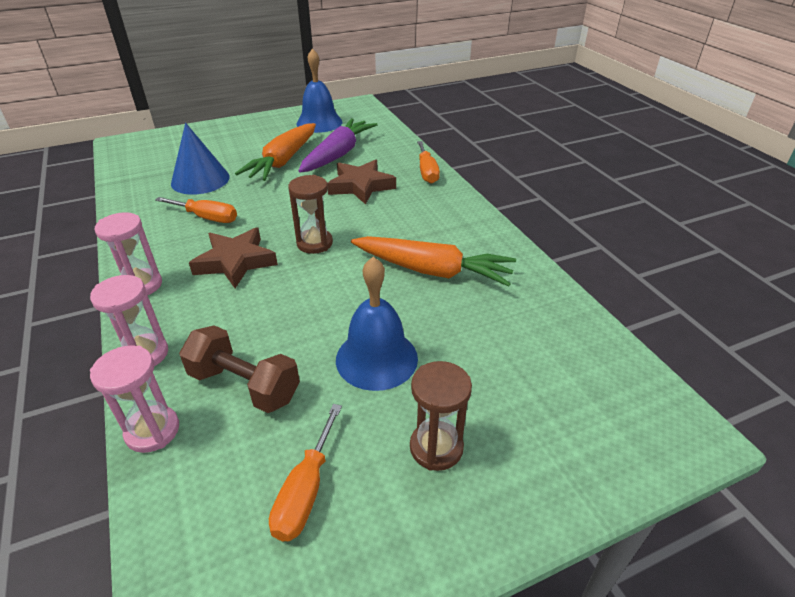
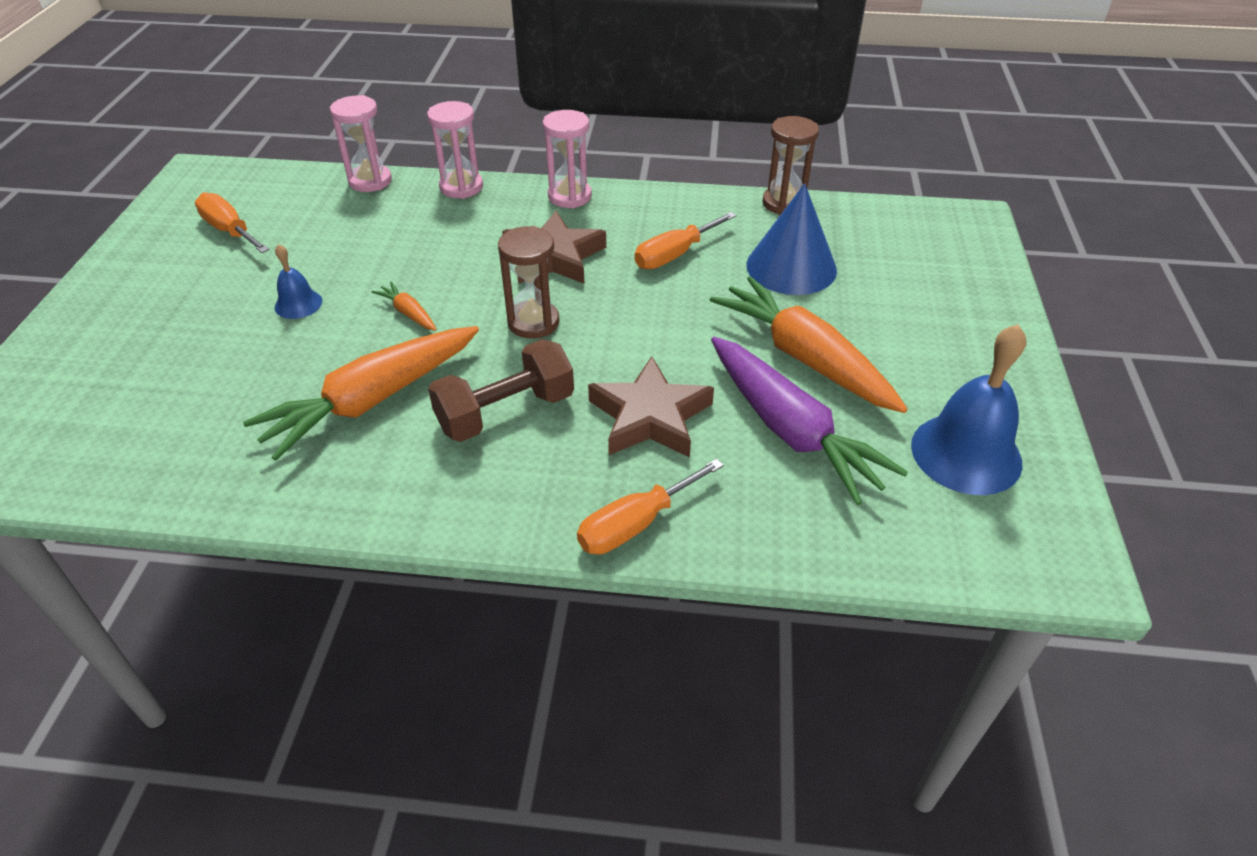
camera: 120 degrees right, 5 degrees up
brown dumbbell [179,325,300,413] -> brown dumbbell moved to [428,339,574,442]
blue bell [336,257,418,391] -> blue bell [275,244,322,319], size x0.51
brown hourglass [410,361,472,471] -> brown hourglass moved to [762,116,819,215]
orange screwdriver [417,141,440,184] -> orange screwdriver turned 60 degrees counterclockwise [577,458,724,555]
none -> orange carrot [372,282,437,331]

